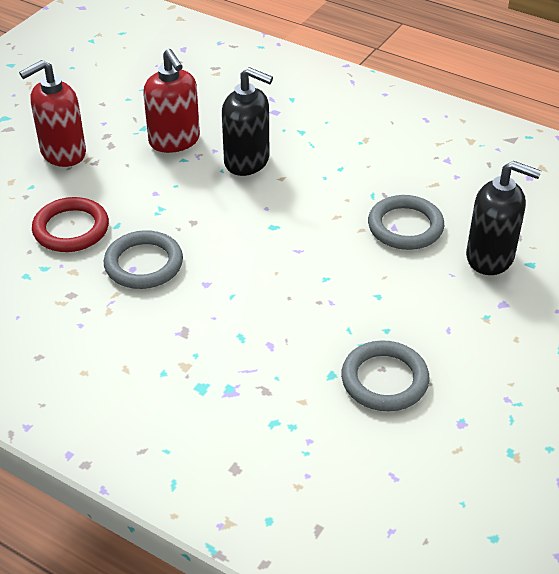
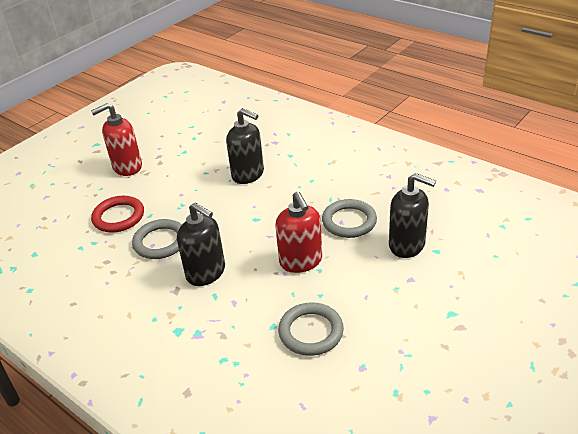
camera: 10 degrees right, 5 degrees down
red soap dispenser [143,49,200,153] -> red soap dispenser moved to [275,191,322,273]
none -> black soap dispenser [177,202,225,286]

